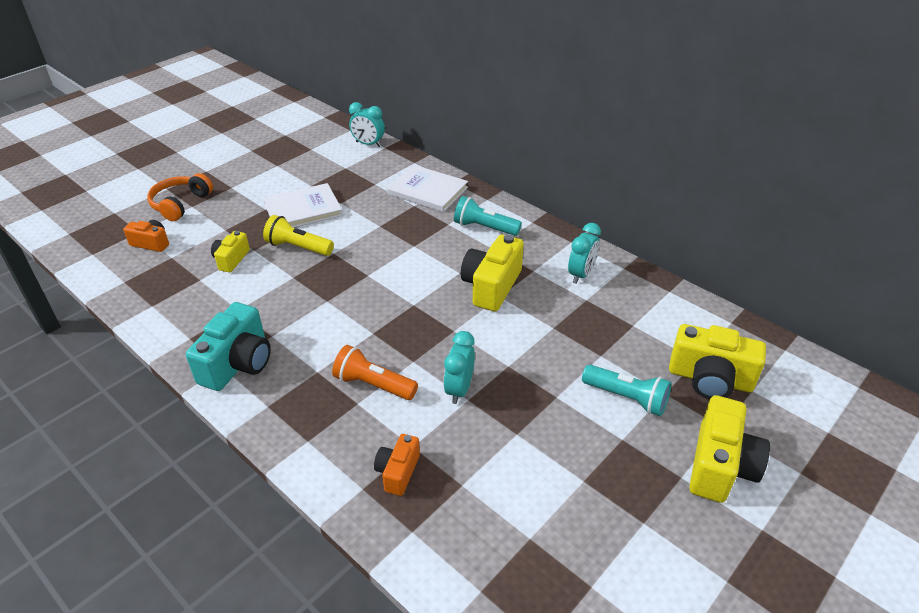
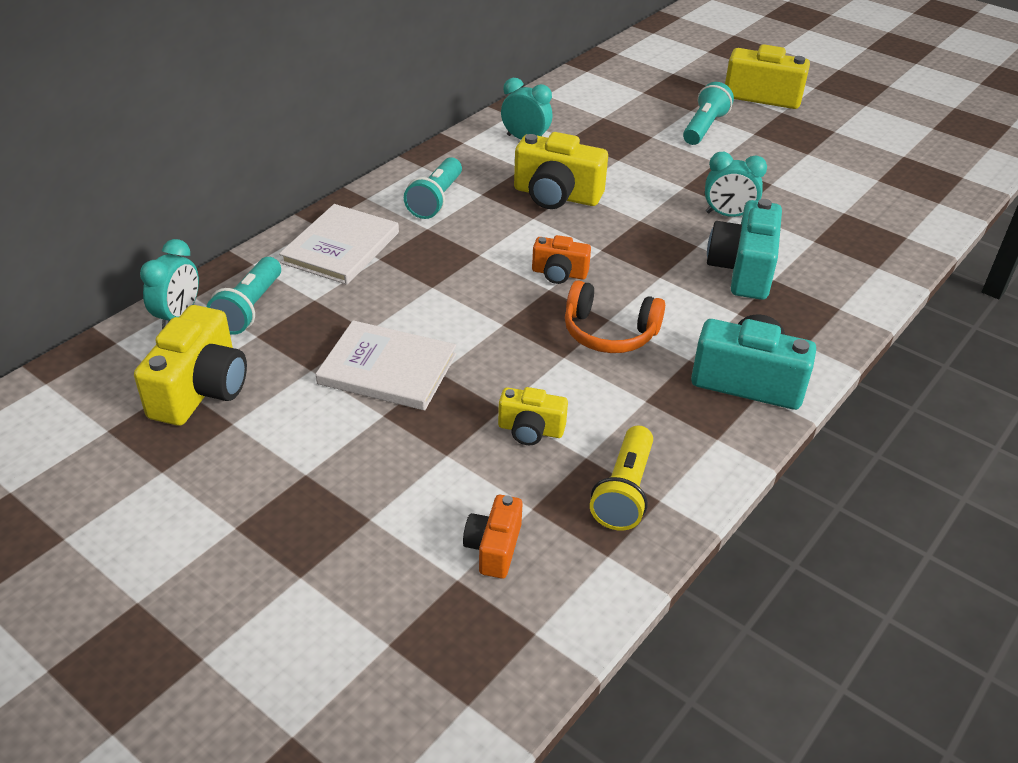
camera: 95 degrees left, 0 degrees up
orange headphones [147,173,213,221] -> orange headphones moved to [565,280,665,353]
white book [263,183,343,228] -> white book turned 45 degrees counterclockwise [316,320,456,410]
yellow flashlight [263,215,334,256] -> yellow flashlight moved to [590,426,653,531]
orange flashlight [332,345,418,400] -> turquoise camera [707,199,782,300]
orange camera [374,434,420,496] -> orange camera moved to [532,235,591,284]
yellow camera [669,324,766,399] -> yellow camera moved to [134,305,247,426]
none -> turquoise flashlight [207,257,281,335]

